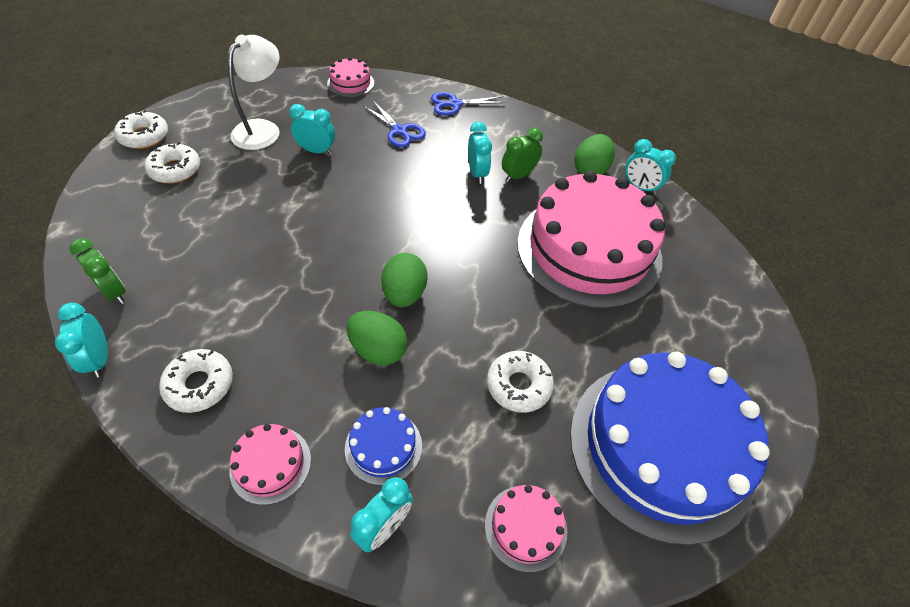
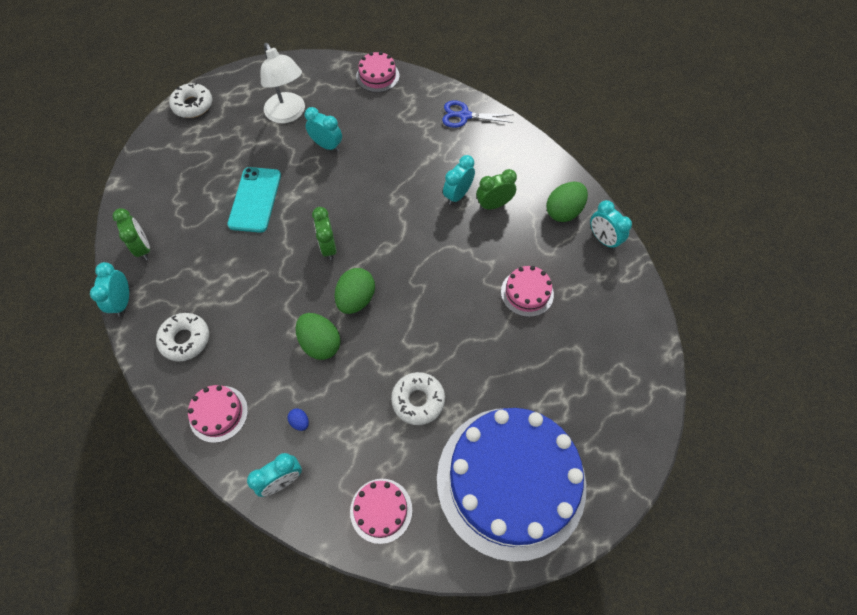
camera: 20 degrees right, 10 degrees up
white donut [144,142,200,183] -> none
white lamp [228,34,279,150] -> white lamp turned 105 degrees clockwise [260,43,305,124]
blue cake [345,407,422,485] -> blue egg [287,408,309,431]
blue scissors [363,101,426,148] -> none
turquoise clock [468,121,492,184] -> turquoise clock turned 150 degrees counterclockwise [443,155,475,205]
pink cake [517,171,665,309] -> pink cake [501,266,554,317], size x0.41
none -> turquoise phone [227,167,281,233]
none -> green clock [312,207,337,260]

